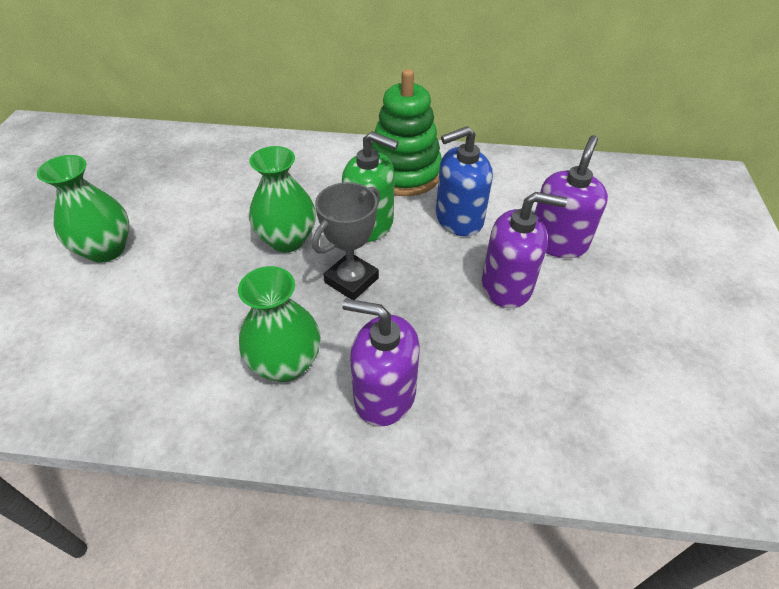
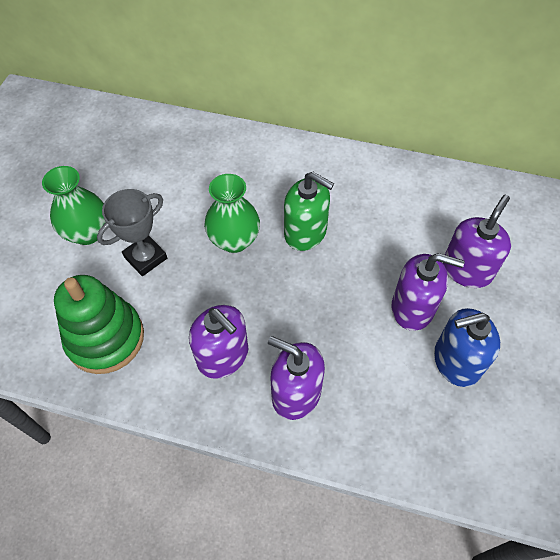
camera: 10 degrees right, 10 degrees up
green vase [238,266,321,382] -> purple soap dispenser [189,305,248,379]
grey trophy [312,182,380,300] -> grey trophy moved to [97,189,167,276]
green stacking toy [372,69,442,196] -> green stacking toy moved to [54,275,144,374]
blue soap dispenser [436,126,493,236] -> blue soap dispenser moved to [434,308,500,387]

